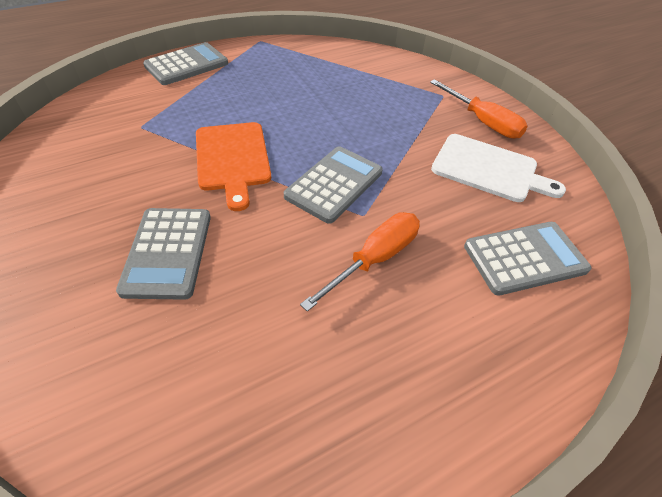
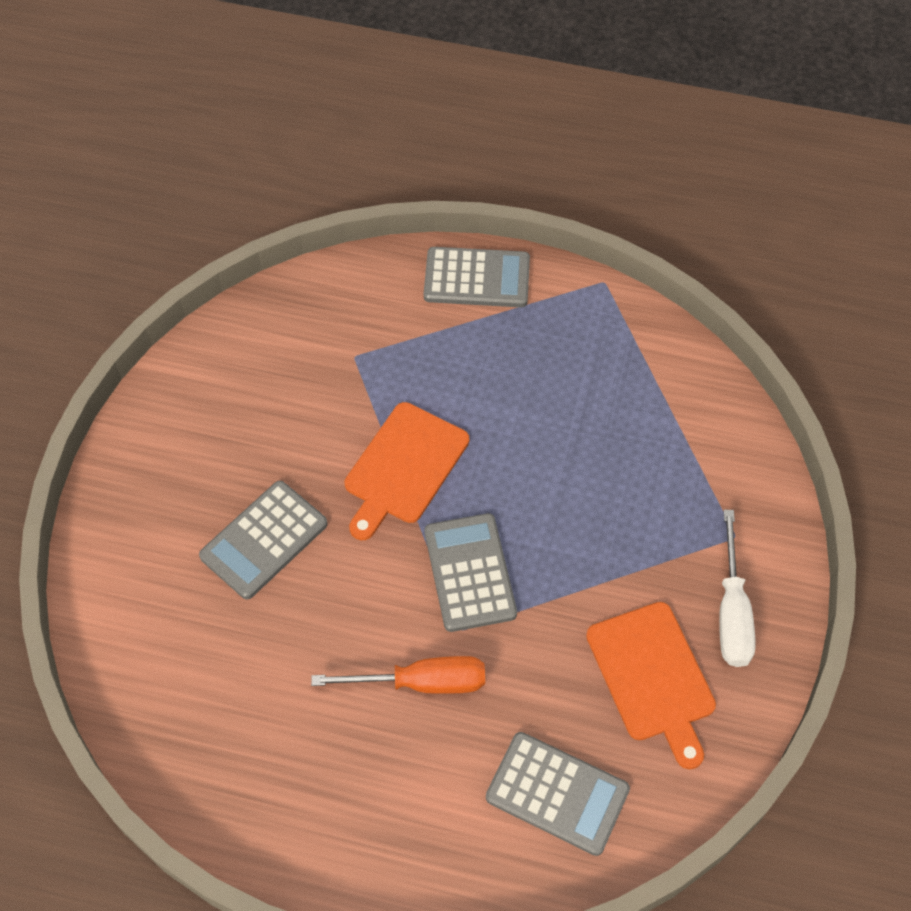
camera: 45 degrees right, 10 degrees up
grey calculator [284,146,383,224] -> grey calculator turned 90 degrees counterclockwise [425,513,517,632]
orange screwdriver [430,79,528,139] -> white screwdriver [719,510,756,667]
white cutting board [431,134,566,202] -> orange cutting board [586,602,716,770]

